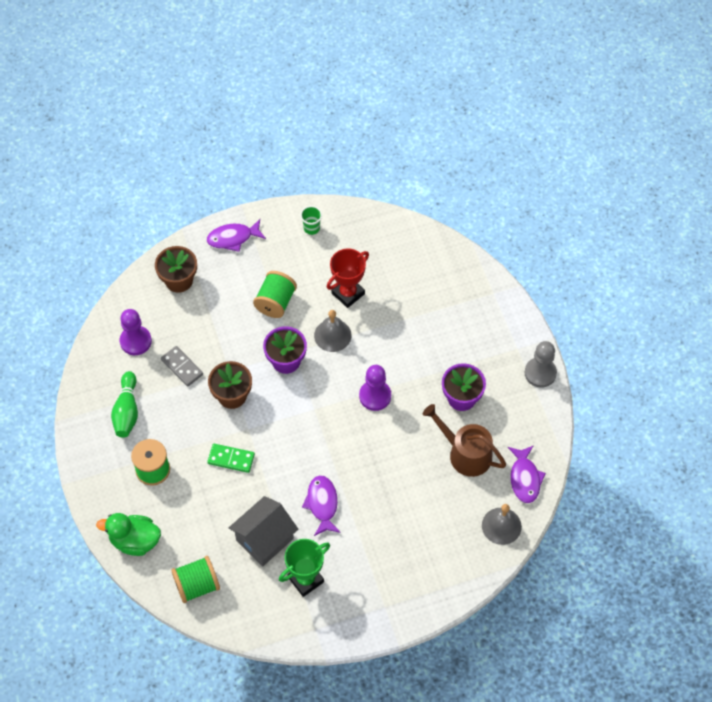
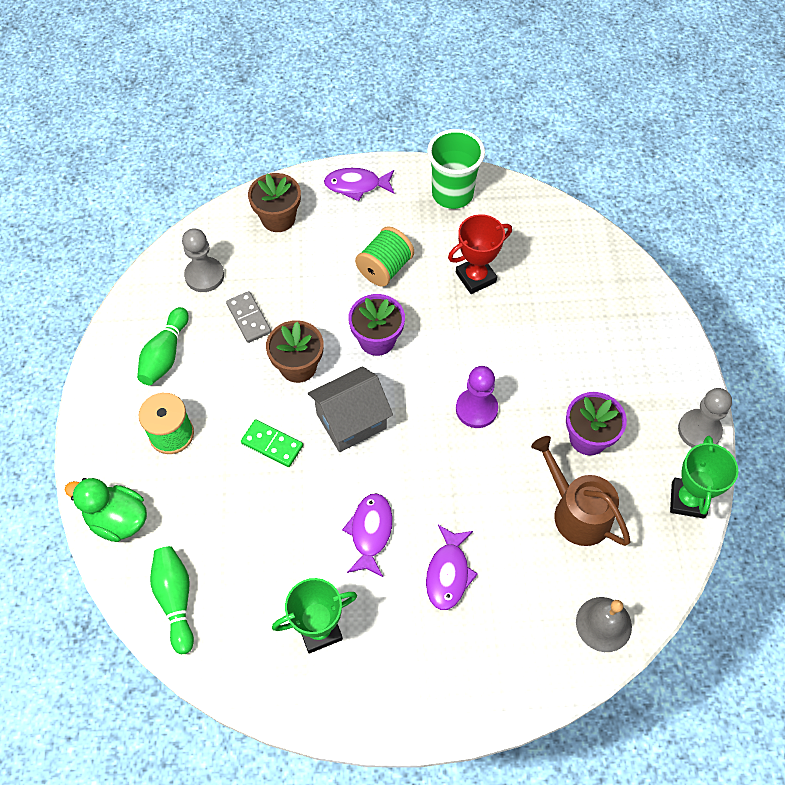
camera: 15 degrees right, 0 degrees up
purple pawn [120,309,152,355] -> grey pawn [182,228,224,292]
green spool [171,556,220,603] -> green bowling pin [150,546,194,654]
grey house [229,496,298,567] -> grey house moved to [308,366,393,452]
green cup [300,206,322,235] -> green cup [427,129,485,209], size x2.08
grey bell [314,310,352,352] -> none
purple fish [508,445,546,503] -> purple fish moved to [426,525,478,610]
none -> green trophy [670,436,738,519]

